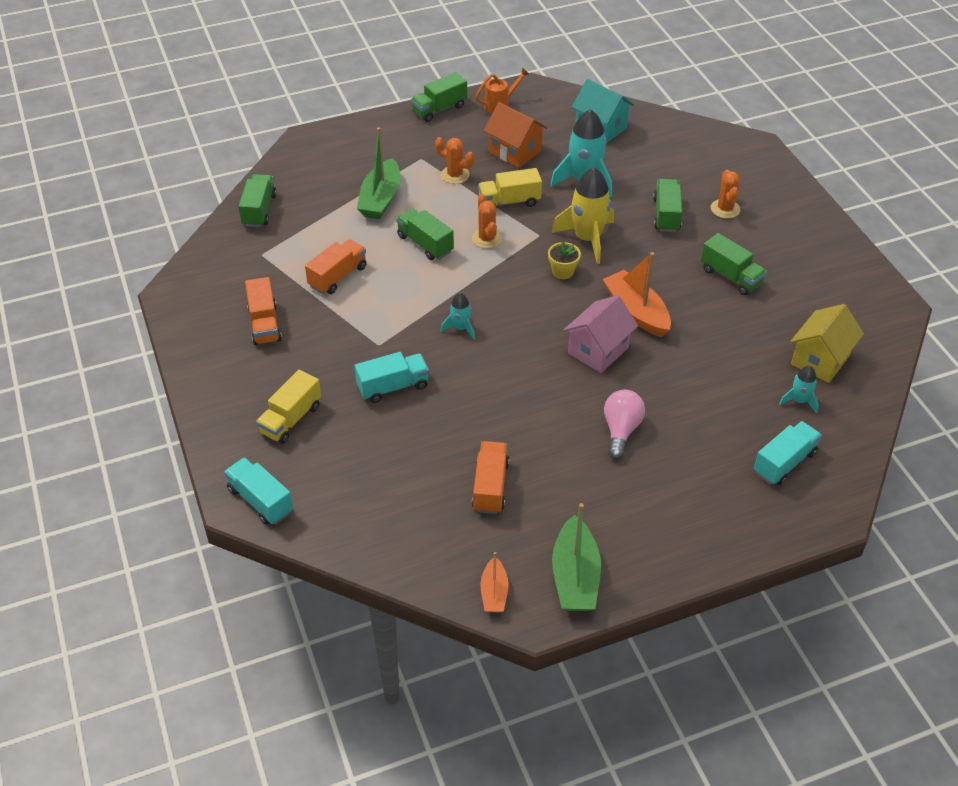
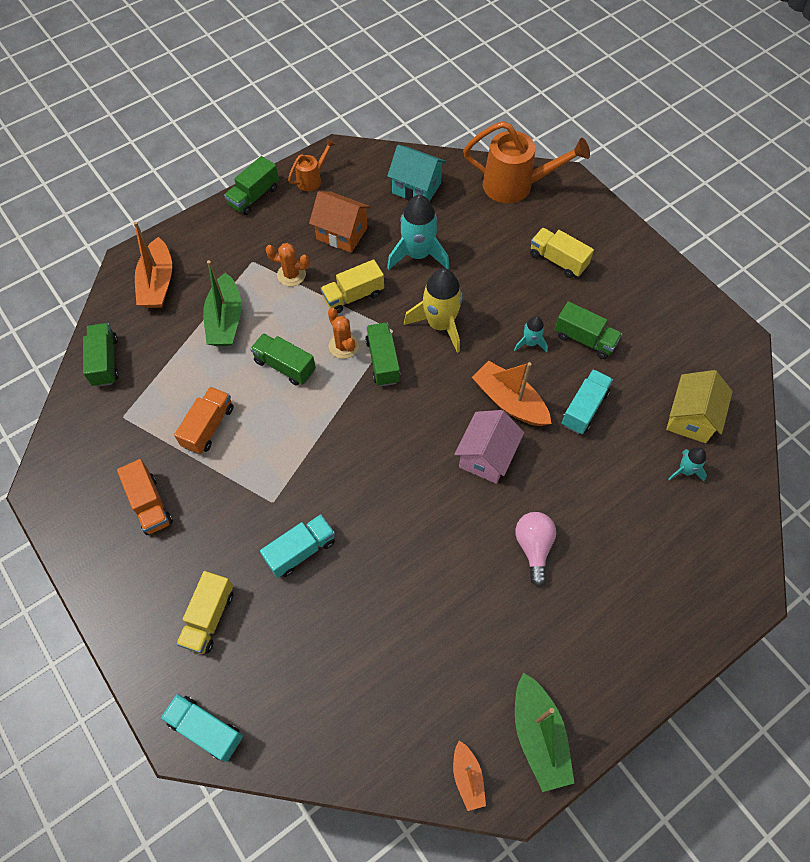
camera: 15 degrees left, 15 degrees up
turquoise rocket [441,293,475,339] -> turquoise rocket moved to [514,316,548,352]
orange truck [472,441,509,514] -> none
yellow flower pot [548,241,581,279] -> none
green truck [653,179,682,232] -> green truck moved to [365,323,401,386]
orange cactus [711,170,740,219] -> yellow truck [530,228,594,278]
turquoise truck [754,421,822,485] -> turquoise truck moved to [562,369,613,434]
none -> orange boat [134,222,172,308]
none -> orange watering can [463,121,590,203]

